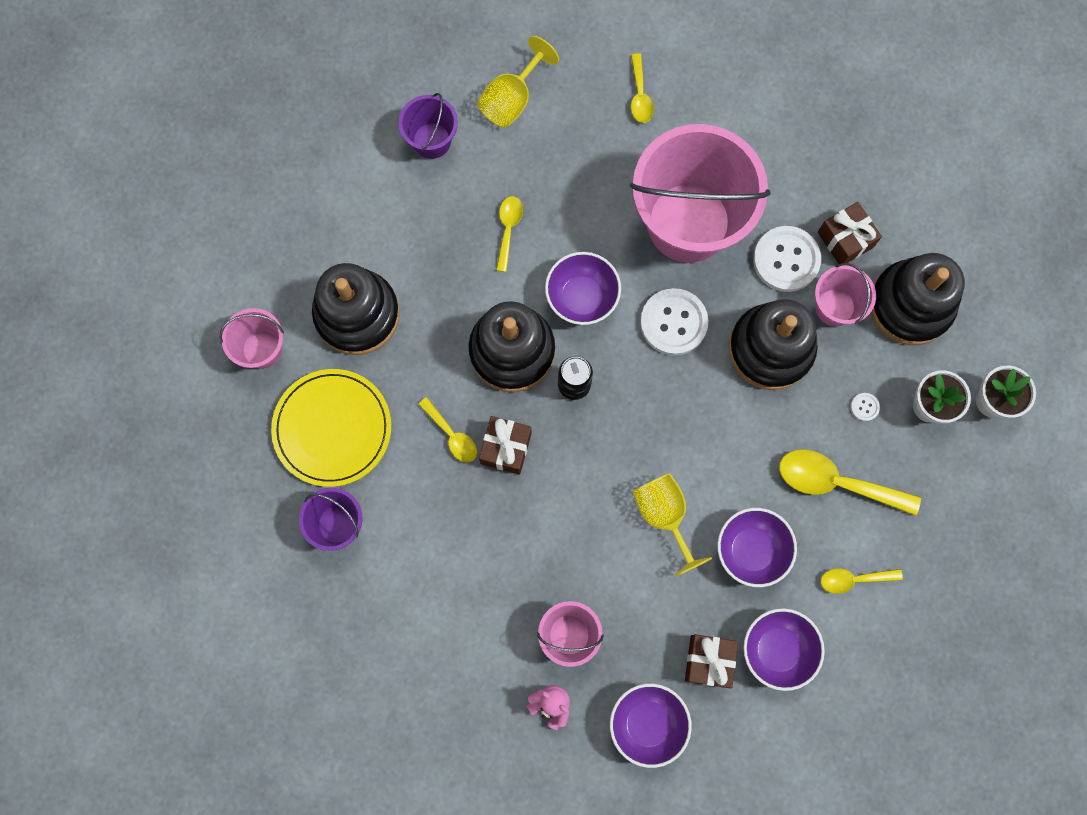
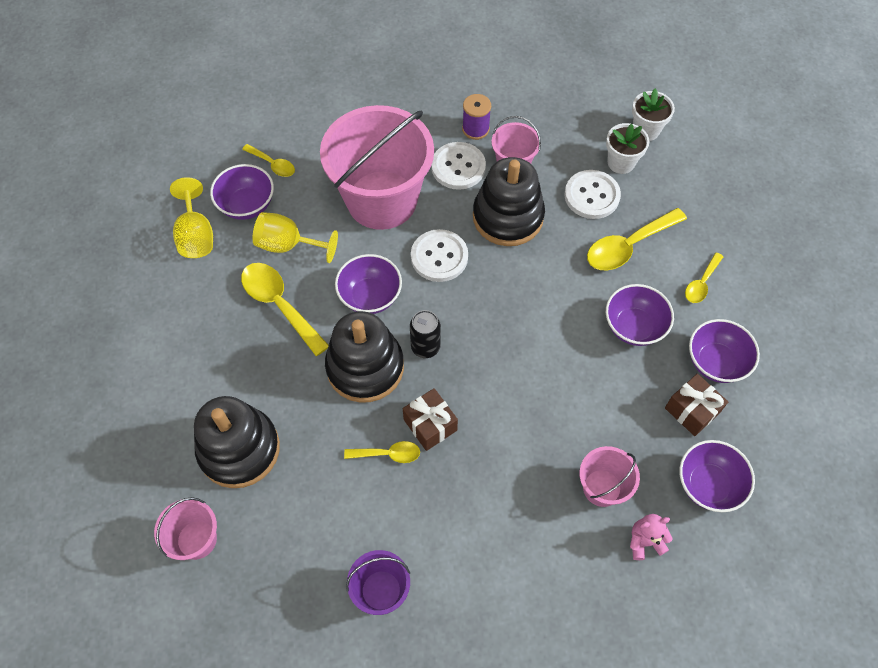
camera: 50 degrees left, 15 degrees down
yellow plate [271,369,391,487] -> none
purple bucket [398,93,458,159] -> none
yellow spoon [496,196,523,272] -> yellow spoon [241,263,329,356], size x1.77
yellow goblet [633,473,712,577] -> yellow goblet moved to [253,212,338,263]
brown gift [818,202,882,264] -> purple spool [462,94,491,140]
white button [851,393,880,421] -> white button [564,170,621,219], size x2.40
black stacking toy [871,253,965,345] -> none
none -> purple bowl [210,164,274,220]

